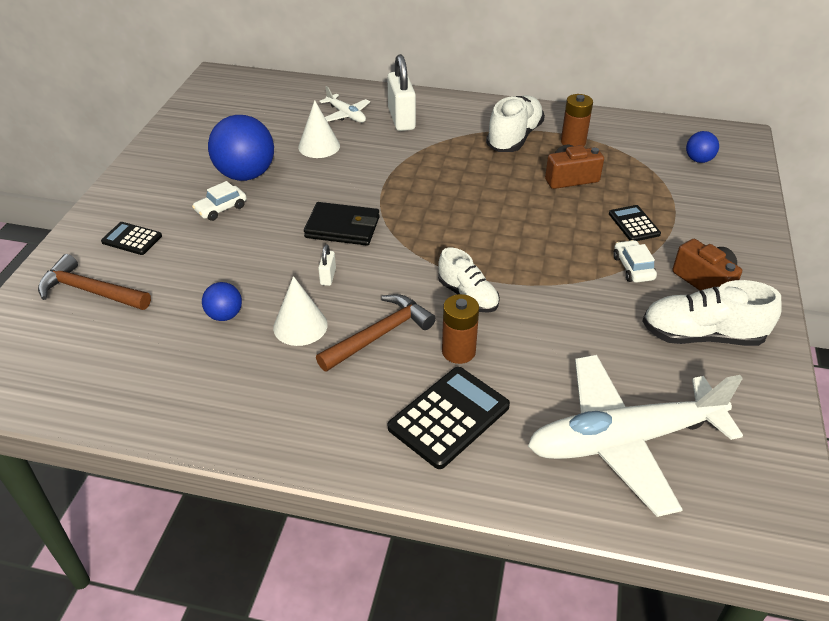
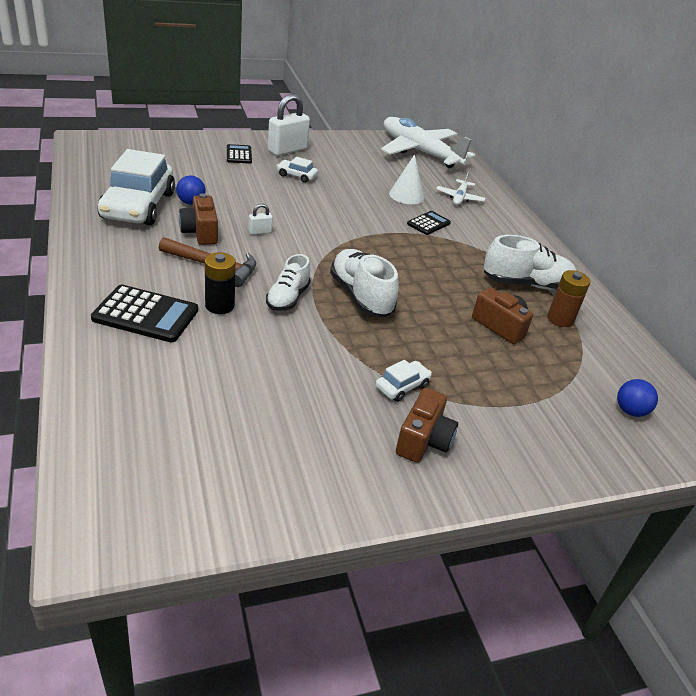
camera: 55 degrees right, 5 degrees down
brown hammer [38,254,151,310] -> none
blue ball [208,115,274,181] -> none
white cone [273,276,328,346] -> brown camera [179,193,218,245]
black wallet [304,202,380,246] -> none
white padlock [387,54,416,131] -> white padlock moved to [268,94,310,156]
brown battery [442,294,479,364] -> black battery [205,252,236,314]
white plane [528,355,743,517] -> white plane moved to [381,117,475,168]
black calculator [609,205,661,241] -> black calculator moved to [407,211,451,235]
white shoe [642,280,782,346] -> white shoe moved to [330,249,399,317]
none -> white car [98,149,175,225]

